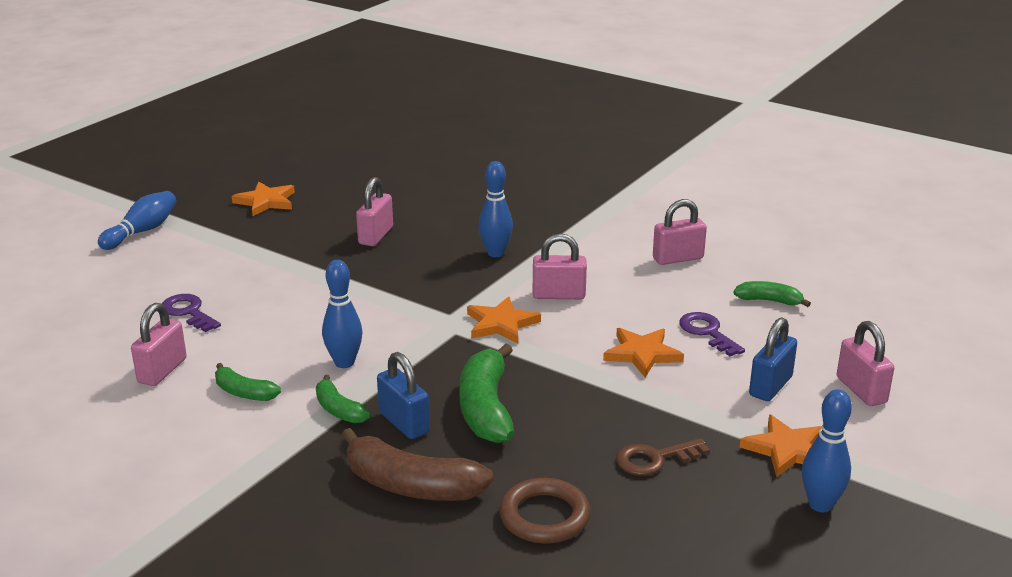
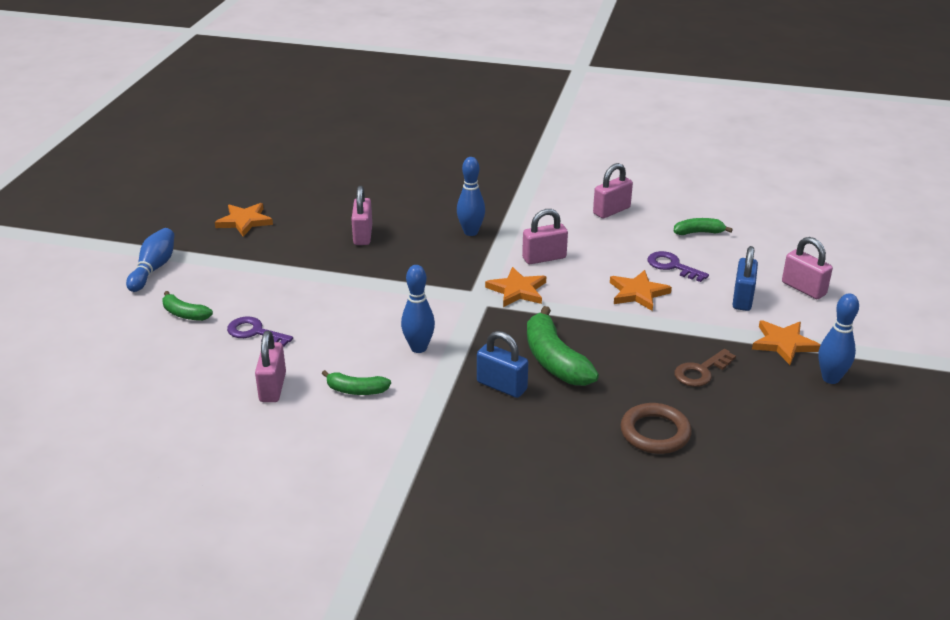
camera: 20 degrees left, 5 degrees up
green banana [316,375,371,423] -> green banana moved to [162,291,213,321]
brown banana [342,428,494,501] -> none

